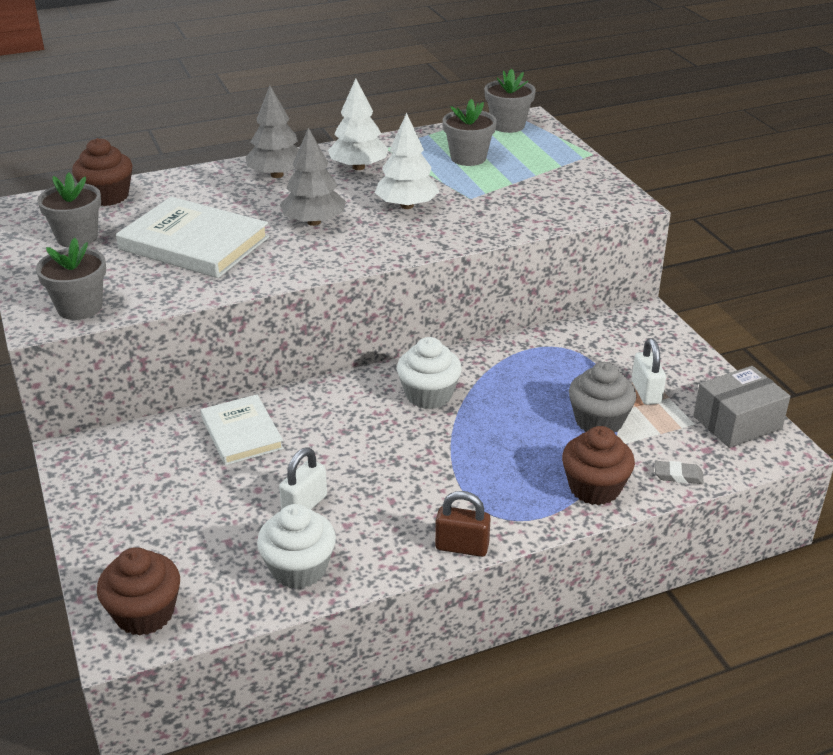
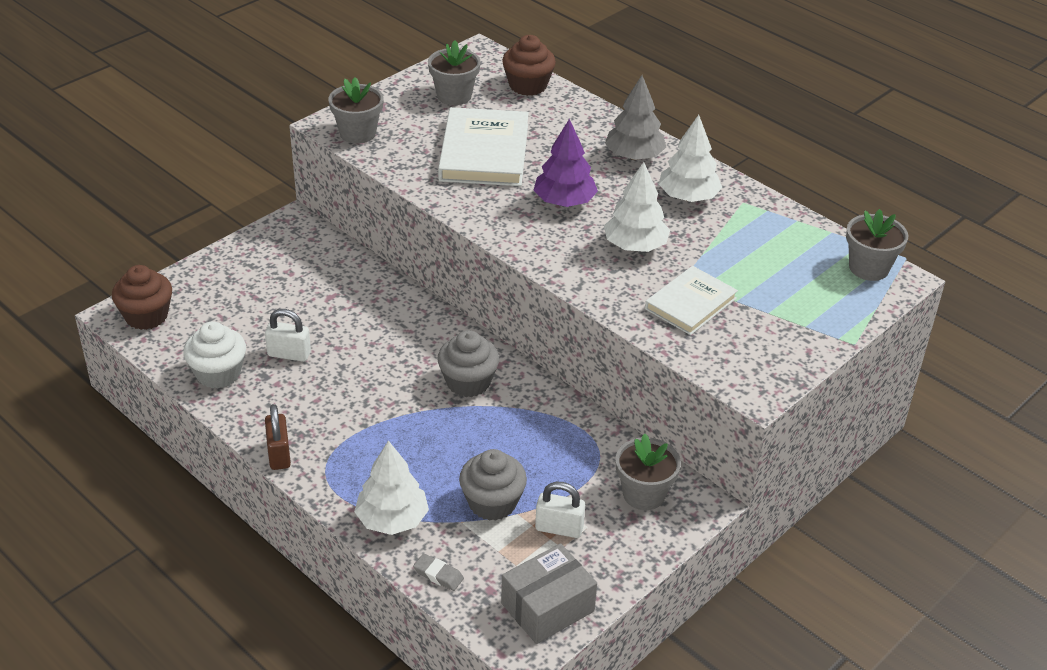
camera: 65 degrees right, 5 degrees up
white book [201,394,284,465] -> white book moved to [645,266,738,335]
grey tree [280,128,346,226] -> purple tree [534,119,598,207]
white cupcake [397,337,462,409] -> grey cupcake [437,330,499,397]
grey flower pot [443,99,497,166] -> grey flower pot moved to [616,434,681,510]
brown cupcake [562,426,635,505] -> white tree [354,440,429,535]
white padlock [632,338,666,405] -> white padlock turned 45 degrees clockwise [535,482,585,538]
grey eraser [655,461,704,484] -> grey eraser turned 45 degrees counterclockwise [413,554,464,591]
grey box [693,366,790,448] -> grey box turned 75 degrees counterclockwise [501,543,597,644]

